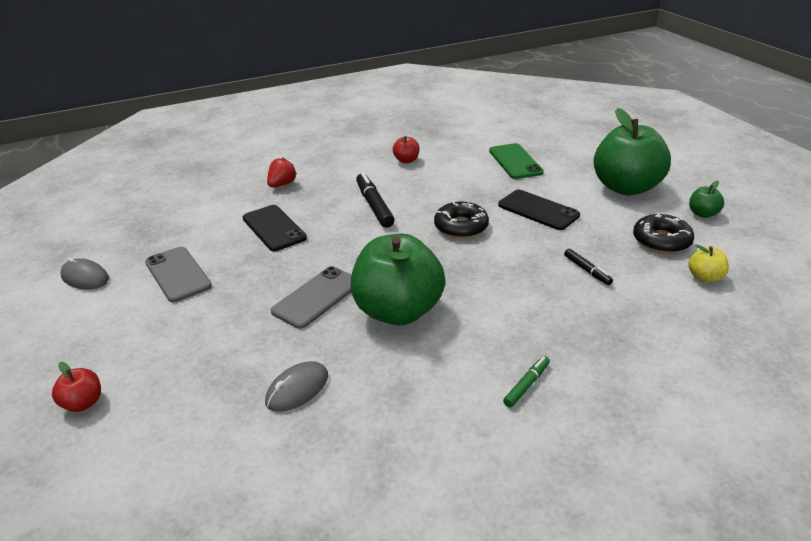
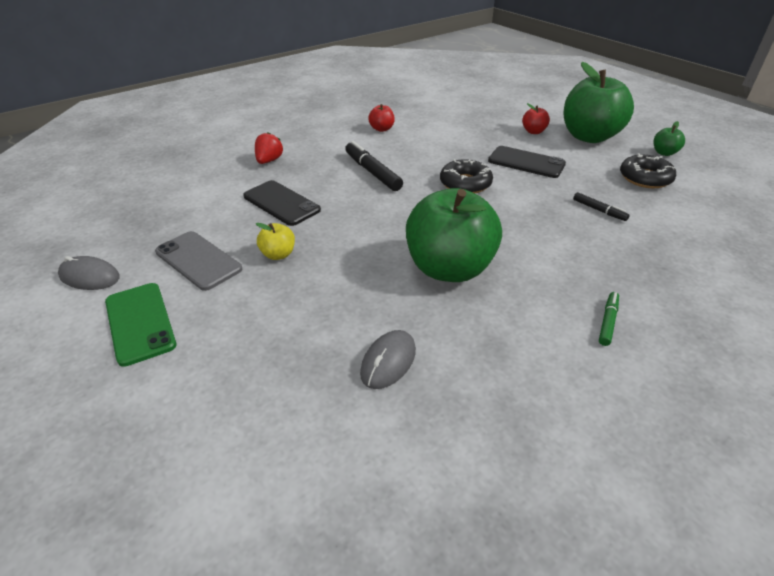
camera: 15 degrees left, 5 degrees up
red apple [52,362,101,412] -> red apple moved to [522,103,550,134]
grey phone [271,266,351,329] -> none
green phone [489,143,544,179] -> green phone moved to [105,283,176,367]
yellow apple [688,245,729,282] -> yellow apple moved to [256,223,295,260]

